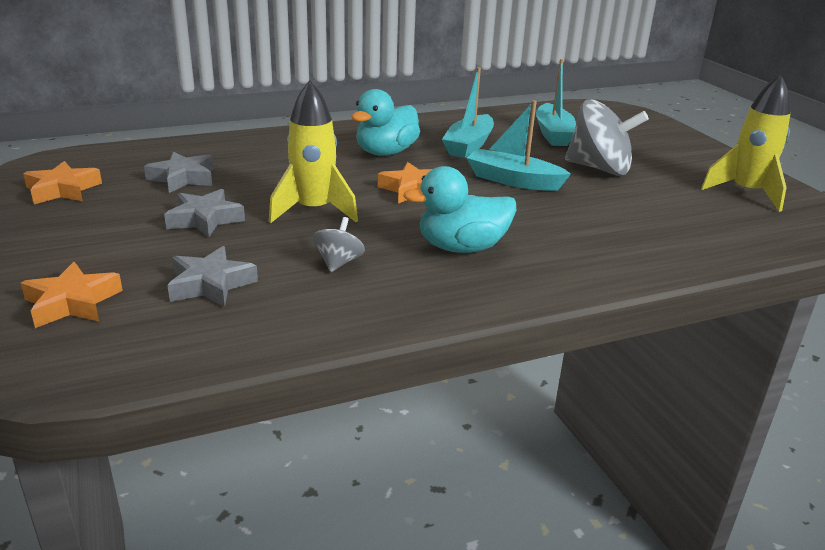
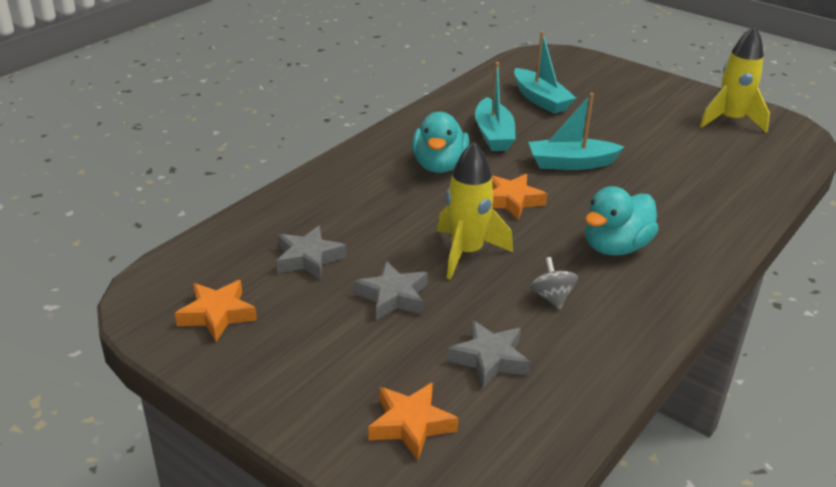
camera: 30 degrees left, 5 degrees up
grey spinning top [565,99,649,176] -> none

